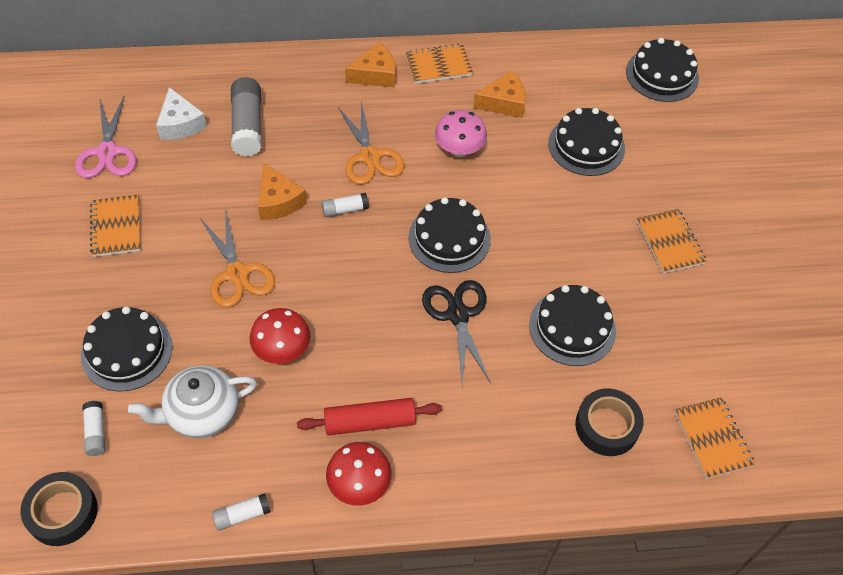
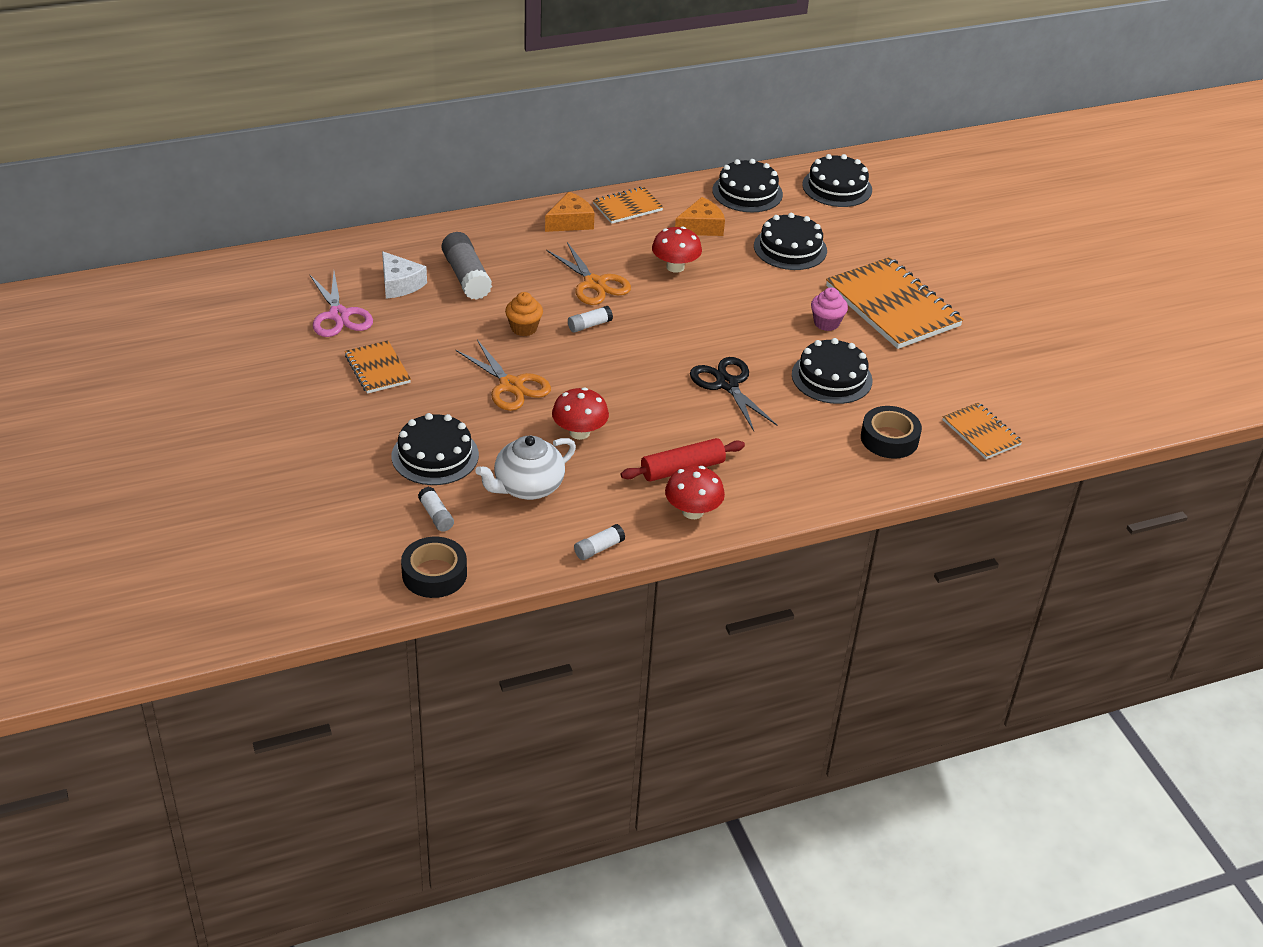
camera: 15 degrees left, 15 degrees down
orange cheese [258,164,307,220] -> orange cupcake [505,292,543,336]
black cake [408,197,491,273] -> black cake moved to [712,159,783,212]
pink mushroom [435,110,487,157] -> red mushroom [652,226,702,273]
orange notebook [637,209,707,273] -> orange notebook [826,257,964,349], size x1.90
none -> pink cupcake [811,287,848,331]

